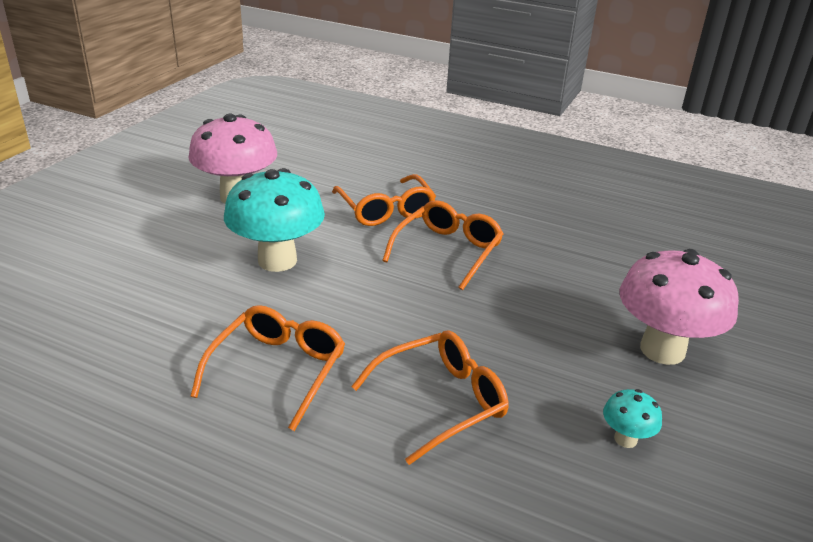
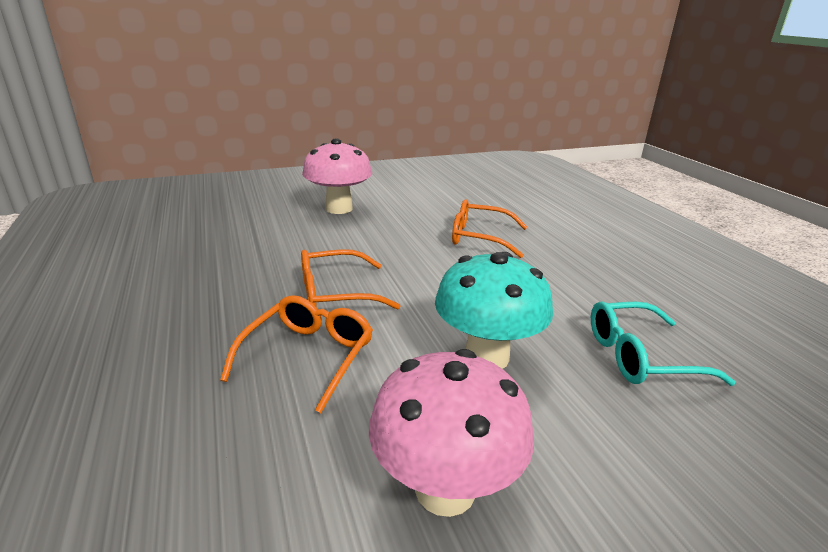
camera: 135 degrees left, 5 degrees down
orange glasses [190,305,345,431] -> none
turquoise mushroom [603,389,662,448] -> none
none -> turquoise glasses [591,301,735,386]

